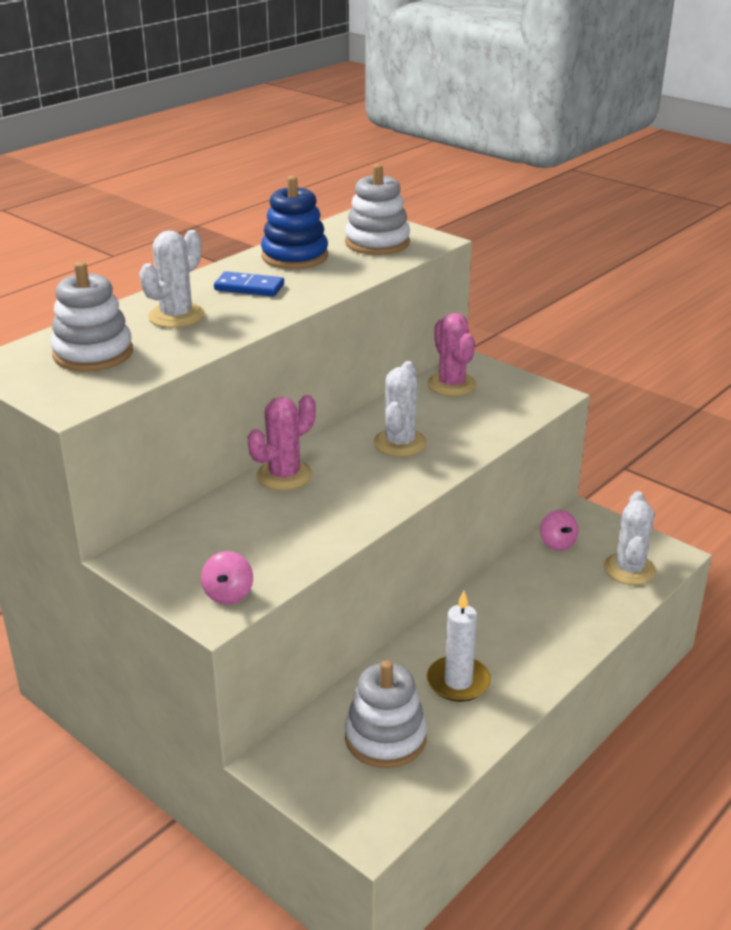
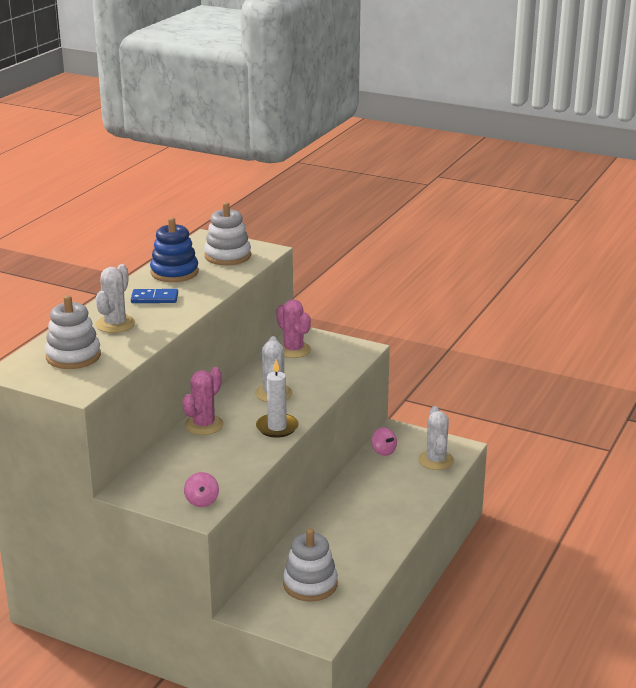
camera: 15 degrees left, 5 degrees down
white candle [427,591,491,702] -> white candle moved to [256,360,299,438]

